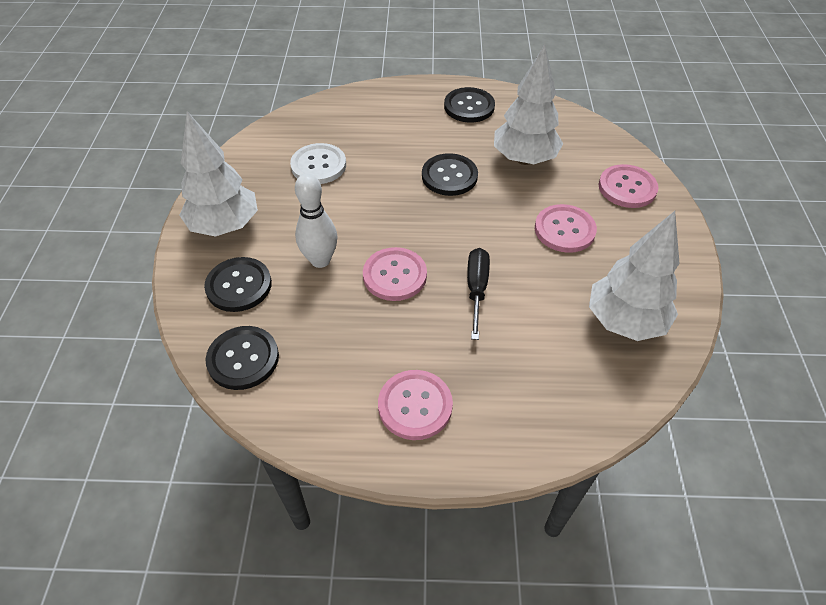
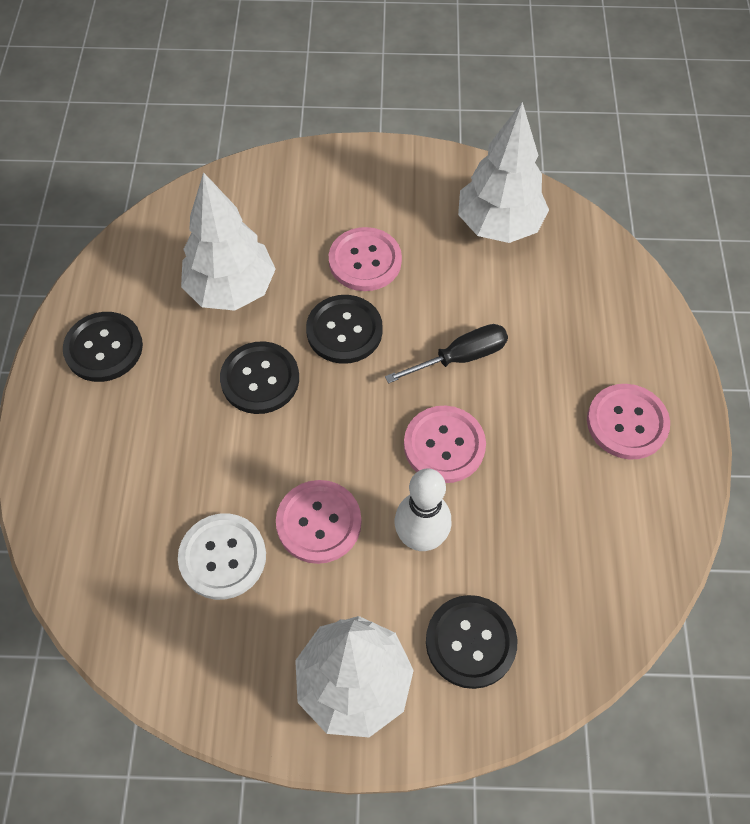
camera: 90 degrees left, 10 degrees up
black button [205,326,279,390] -> black button moved to [306,295,383,364]
black screwdriver [467,248,490,340] -> black screwdriver turned 150 degrees clockwise [385,324,508,383]
pink button [599,164,658,208] -> pink button moved to [276,480,361,564]

